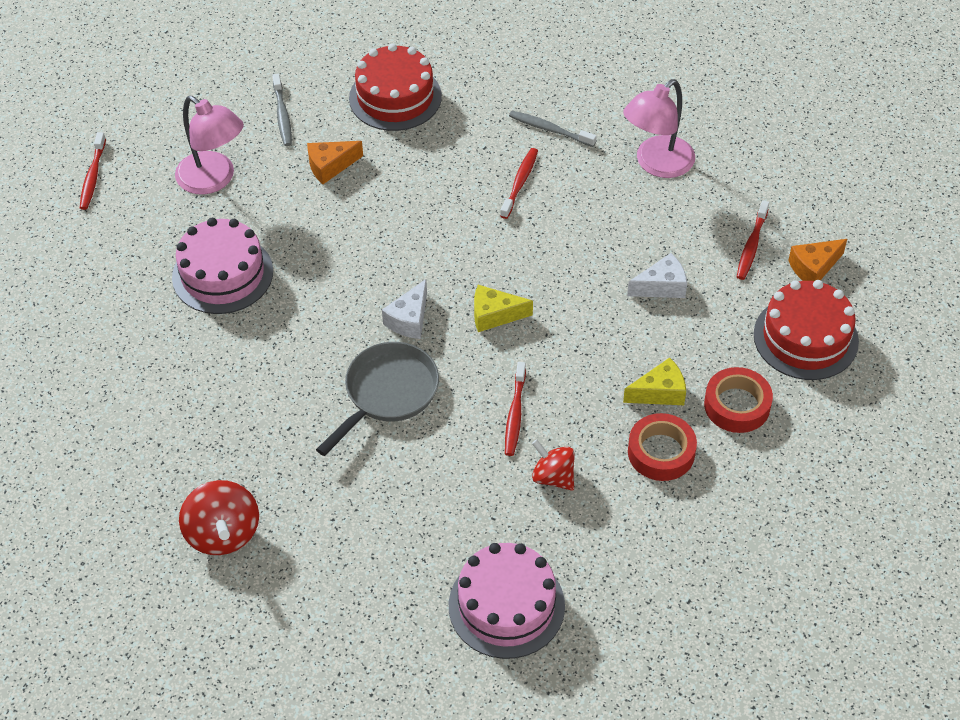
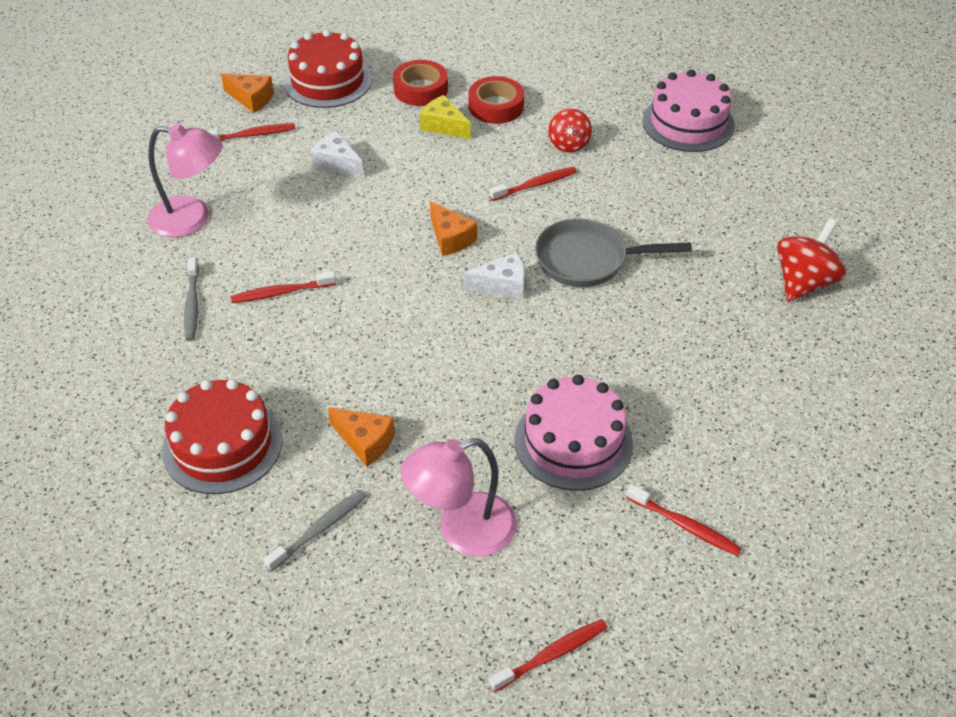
camera: 125 degrees left, 5 degrees down
pink lamp [175,96,244,195] -> pink lamp turned 120 degrees counterclockwise [400,438,517,557]
yellow cheese [474,285,533,332] -> orange cheese [430,201,477,256]
none -> red toothbrush [626,484,742,556]

